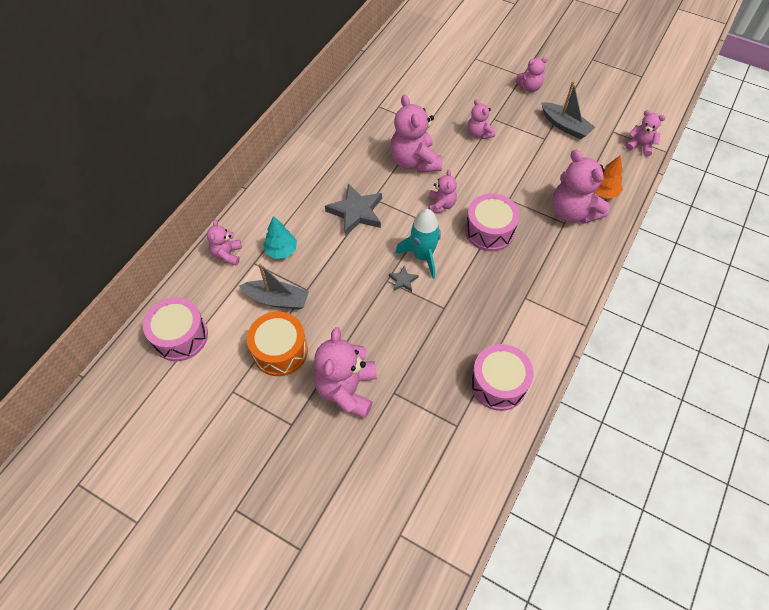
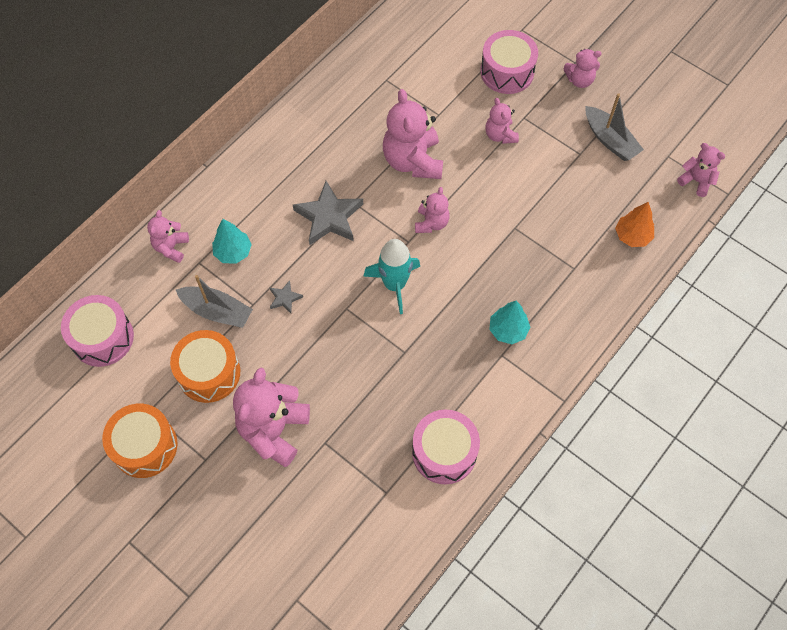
camera: 10 degrees right, 5 degrees up
grey star [389,266,419,292] -> grey star moved to [270,280,303,313]
pink drum [465,193,520,252] -> pink drum moved to [480,30,538,94]
pink teddy bear [552,150,610,224] -> none
none -> orange drum [102,404,178,478]
none -> turquoise tree [489,301,530,344]

